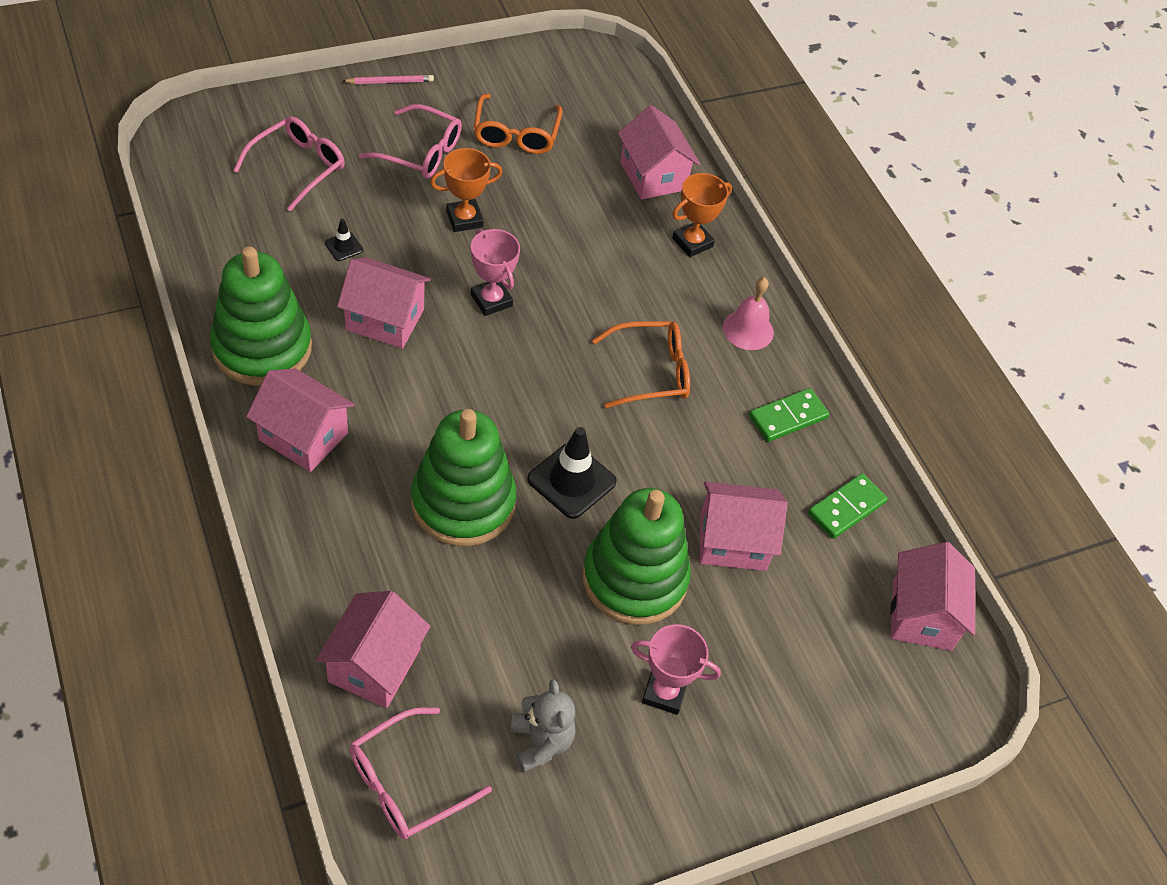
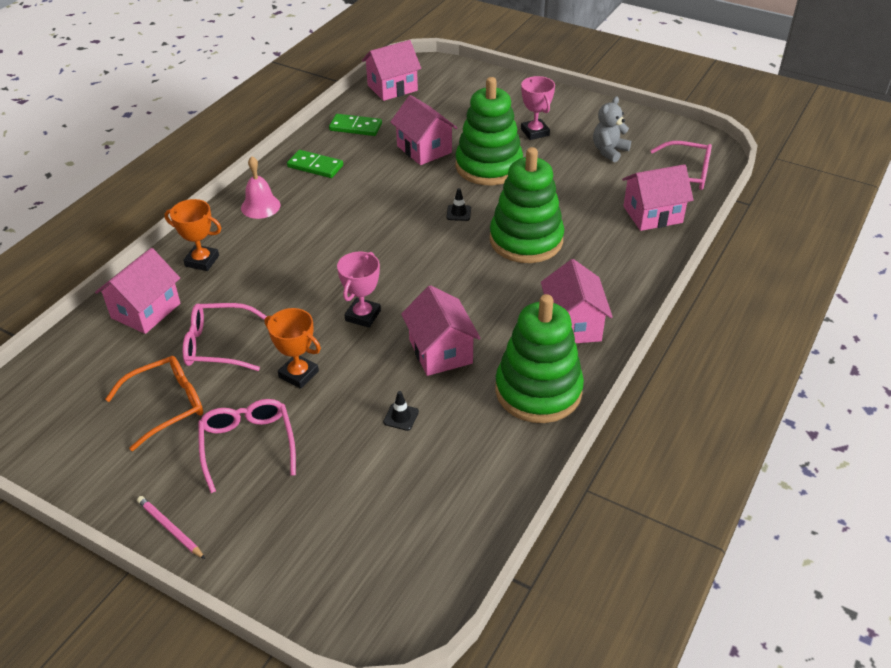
camera: 120 degrees left, 10 degrees down
pink glasses [233,116,345,211] -> pink glasses moved to [183,303,267,371]
black traffic cone [527,427,617,519] -> black traffic cone [446,188,471,221], size x0.49
orange glasses [592,321,690,408] -> none

